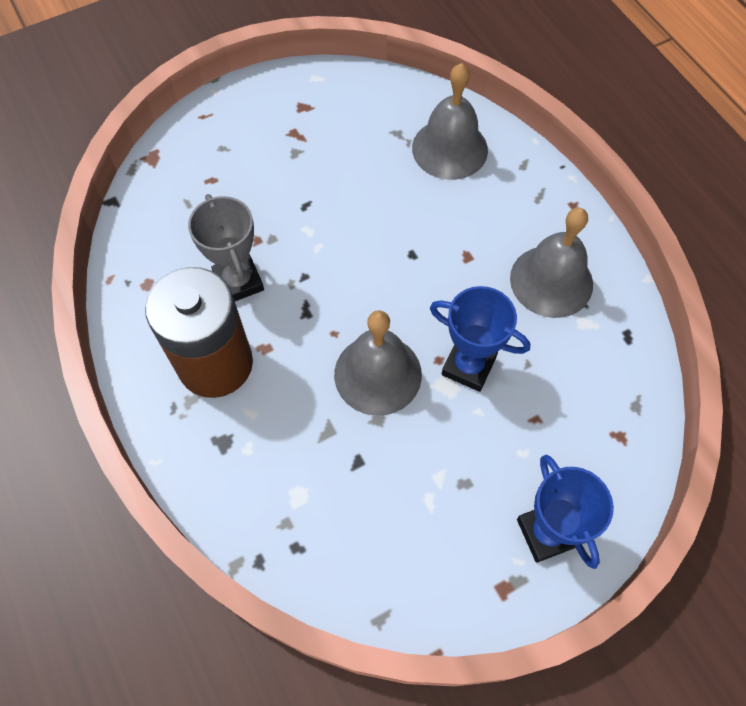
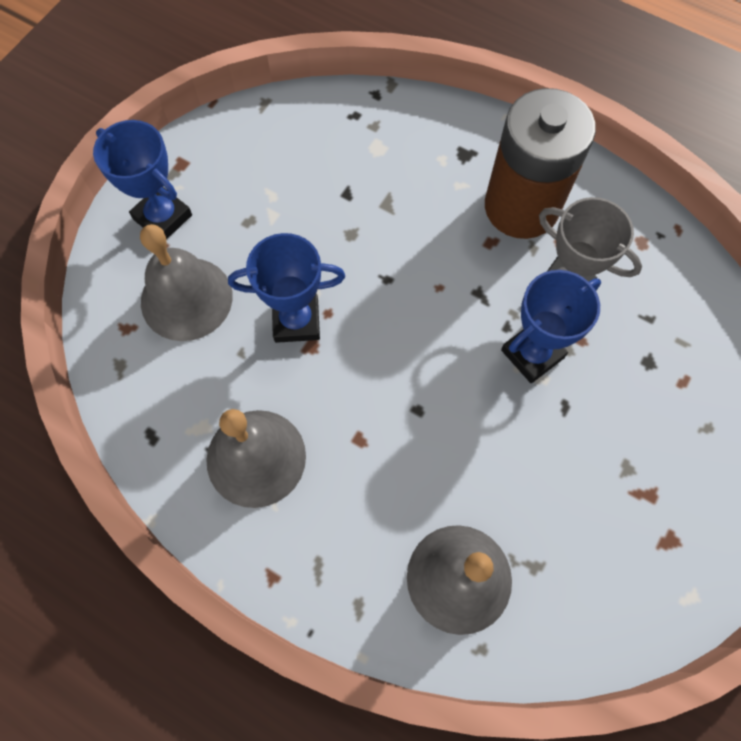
camera: 150 degrees right, 5 degrees up
grey bell [334,310,422,416] -> grey bell moved to [140,224,233,341]
none -> blue trophy [501,270,601,383]

